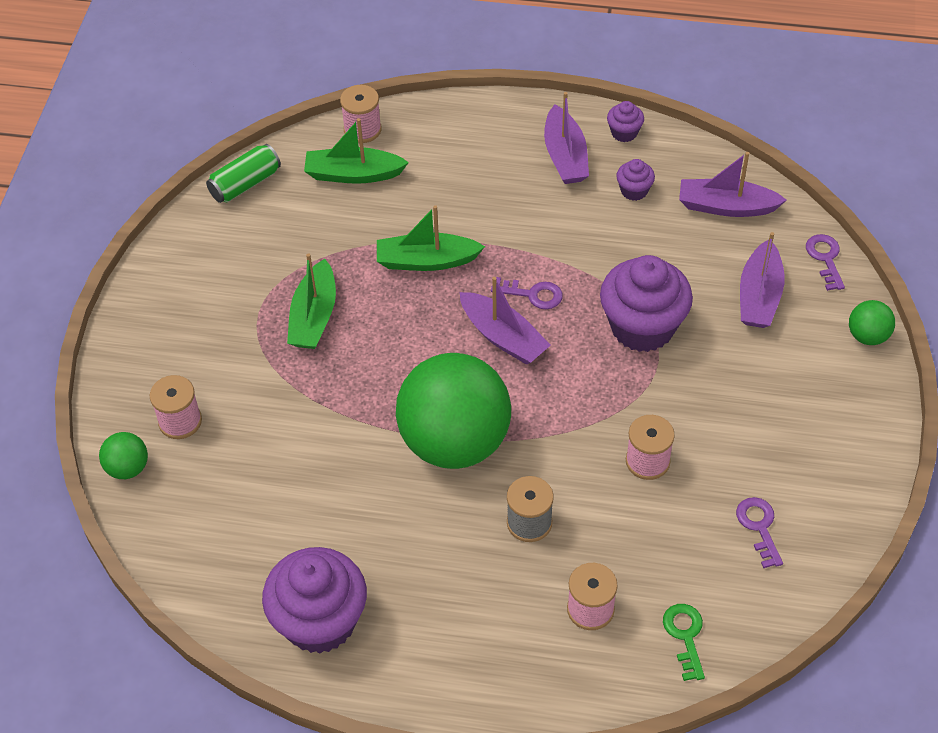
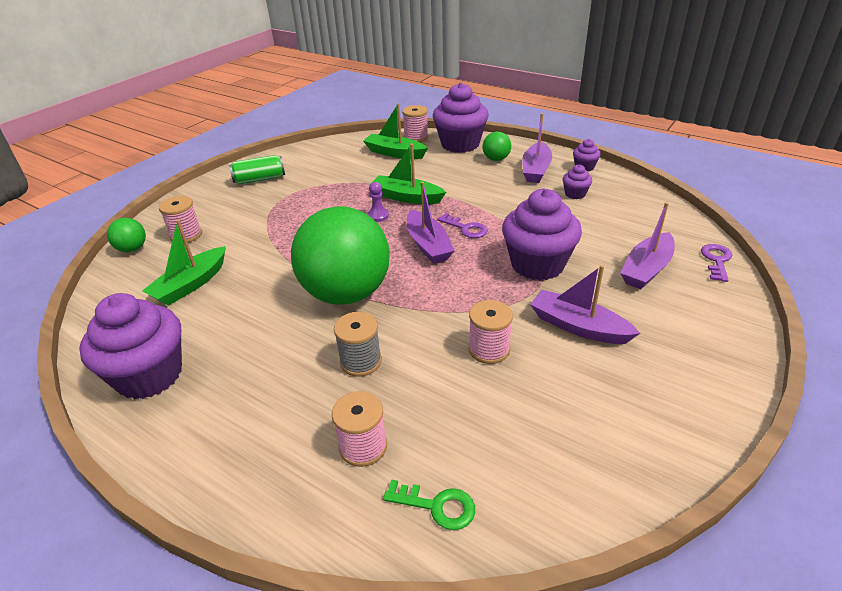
camera: 25 degrees right, 15 degrees down
green can [206,144,281,203] -> green can moved to [229,155,285,184]
green boat [287,253,336,349] -> green boat moved to [142,219,226,306]
green key [663,604,705,681] -> green key turned 90 degrees clockwise [383,479,475,530]
purple boat [679,152,787,217] -> purple boat moved to [530,265,640,344]
purple key [736,497,783,568] -> none
green ball [849,300,895,345] -> green ball moved to [483,132,511,161]
none -> purple pawn [367,182,389,222]
none -> purple cupcake [433,83,489,153]

